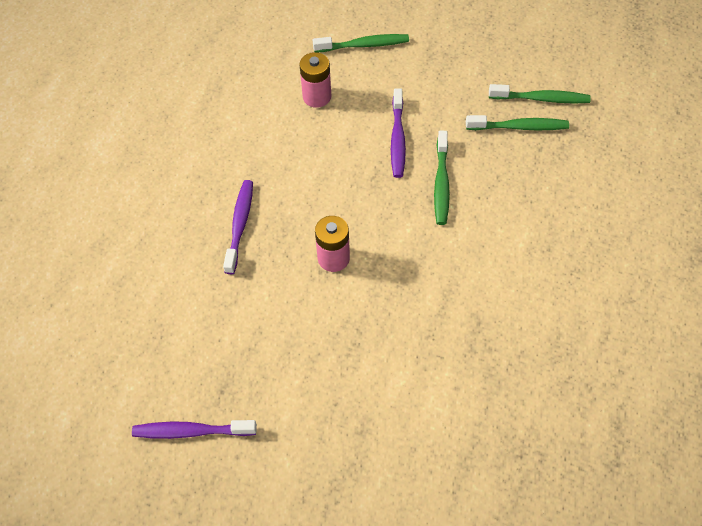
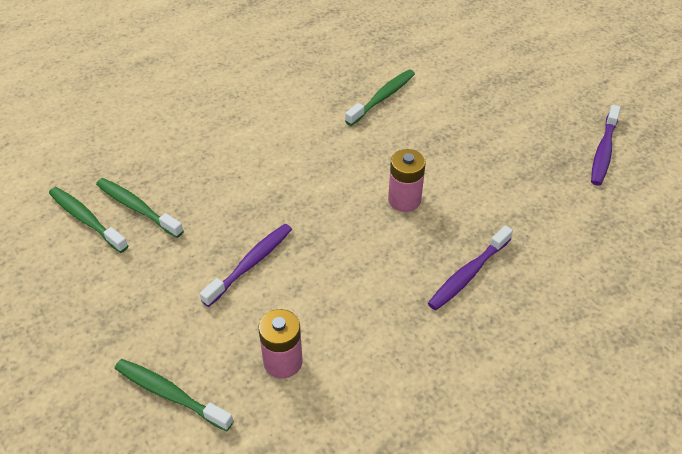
camera: 145 degrees left, 10 degrees down
purple toothbrush [132,420,257,439] -> purple toothbrush turned 75 degrees clockwise [591,105,621,185]
green toothbrush [434,131,450,225] -> green toothbrush moved to [345,70,415,126]

